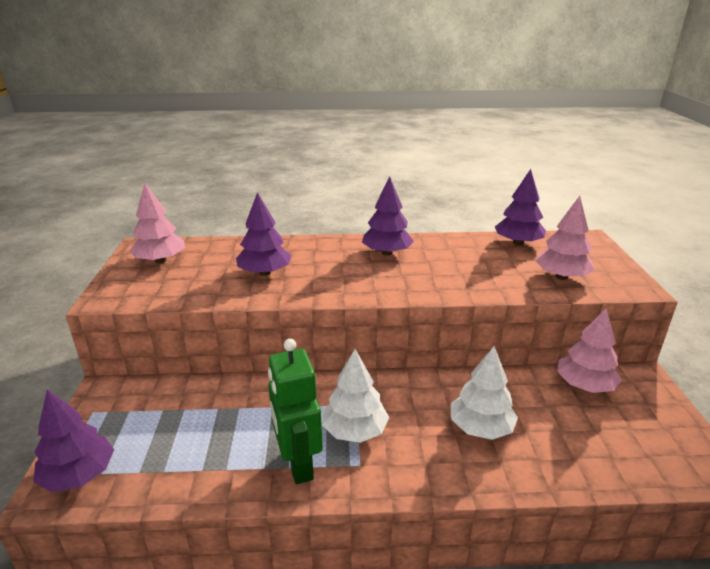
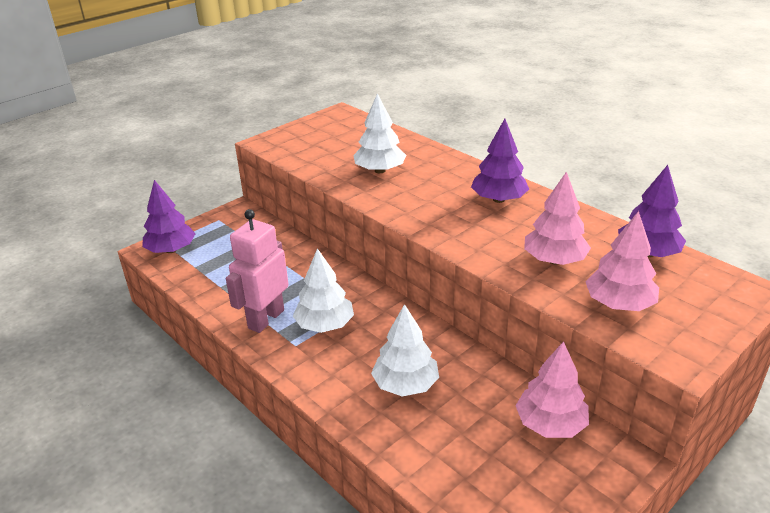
camera: 50 degrees right, 5 degrees up
pink tree [129,183,185,264] -> pink tree moved to [524,172,591,265]
purple tree [236,192,292,276] -> white tree [353,93,406,173]
green robot [268,339,323,484] -> pink robot [226,209,289,333]

